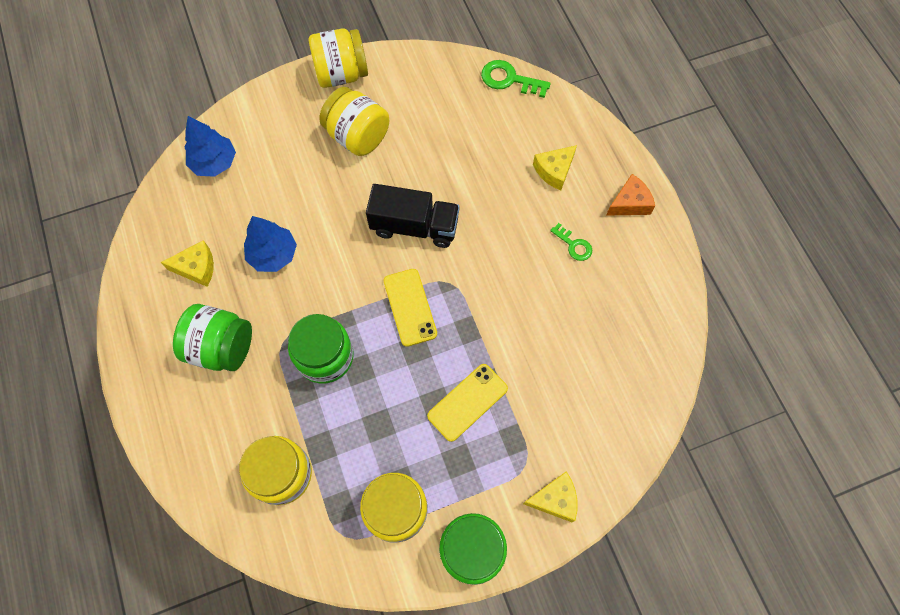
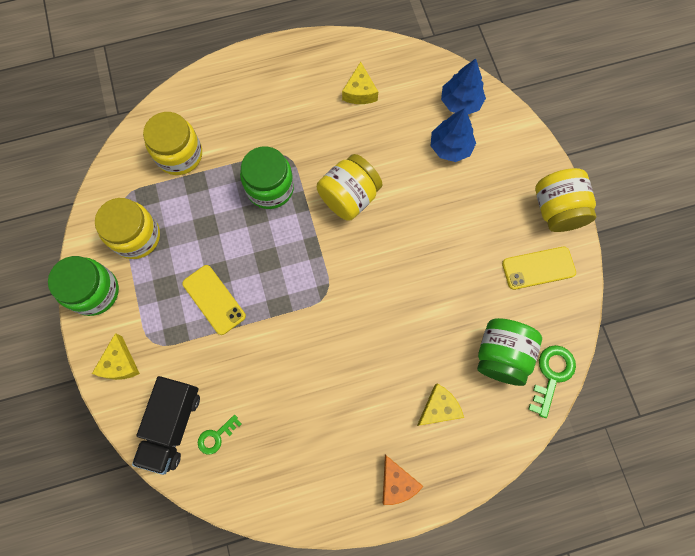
camera: 95 degrees right, 5 degrees up
green jar [173,304,252,371] -> green jar moved to [477,318,542,386]
blue tree [244,216,297,272] -> blue tree moved to [431,108,476,162]
yellow jar [319,87,389,156] -> yellow jar moved to [317,154,383,221]
black truck [366,184,460,248] -> black truck moved to [132,376,200,475]
yellow phone [384,269,437,347] -> yellow phone moved to [502,247,576,290]
yellow cheese [533,145,577,190] -> yellow cheese turned 90 degrees clockwise [417,383,464,426]
green key [550,223,592,261] -> green key moved to [198,415,241,455]

